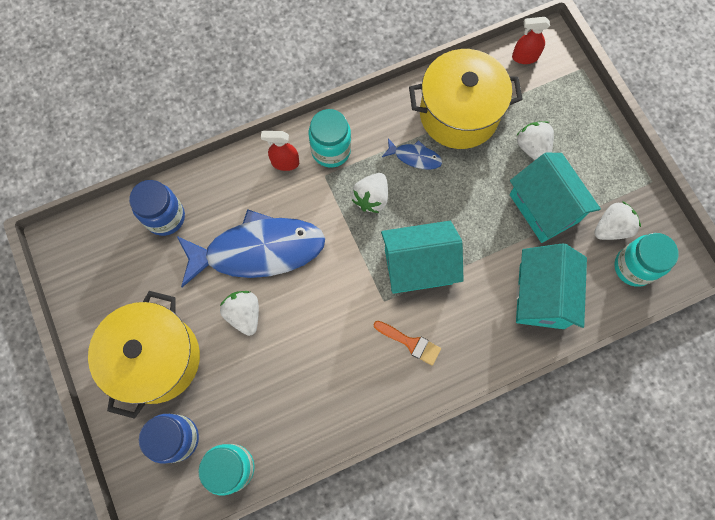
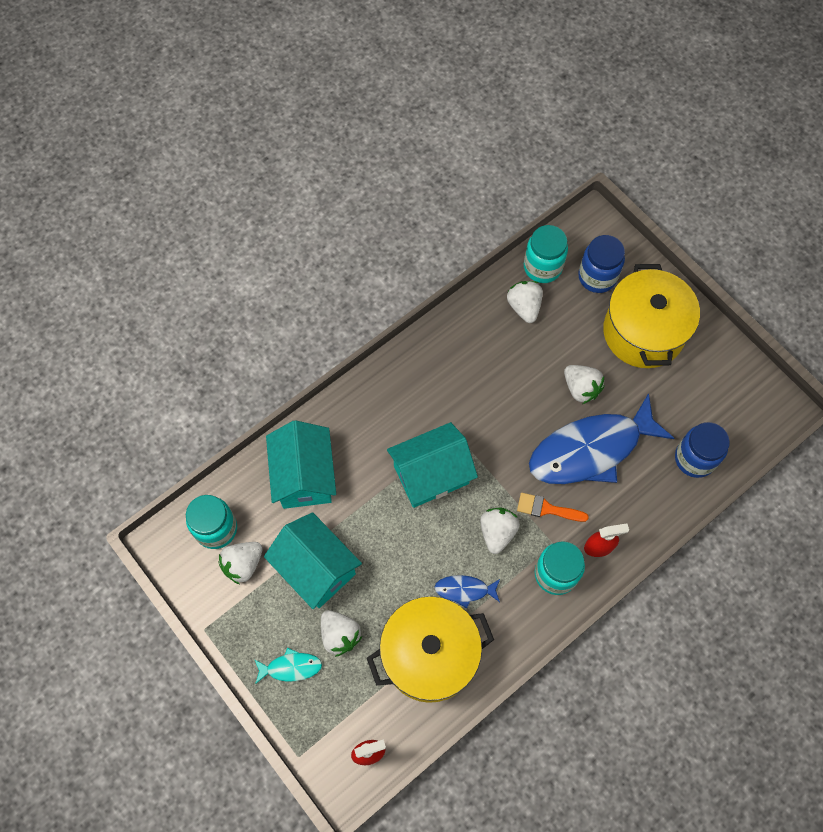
camera: 165 degrees right, 5 degrees down
orange brush [373,321,441,366] -> orange brush moved to [517,493,589,522]
none -> turquoise fish [254,648,322,684]
none -> white strawberry [507,281,543,323]

